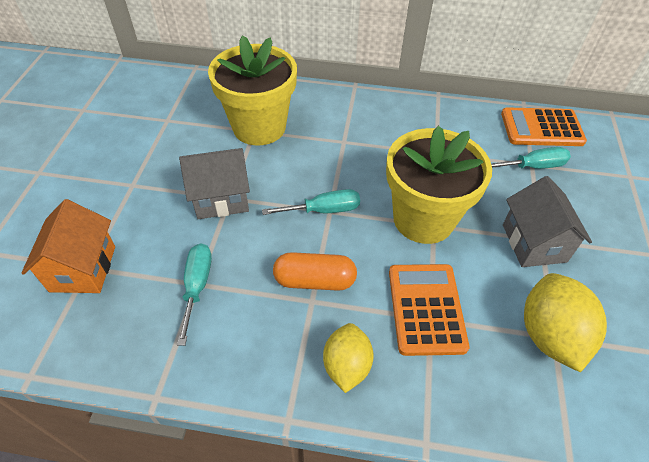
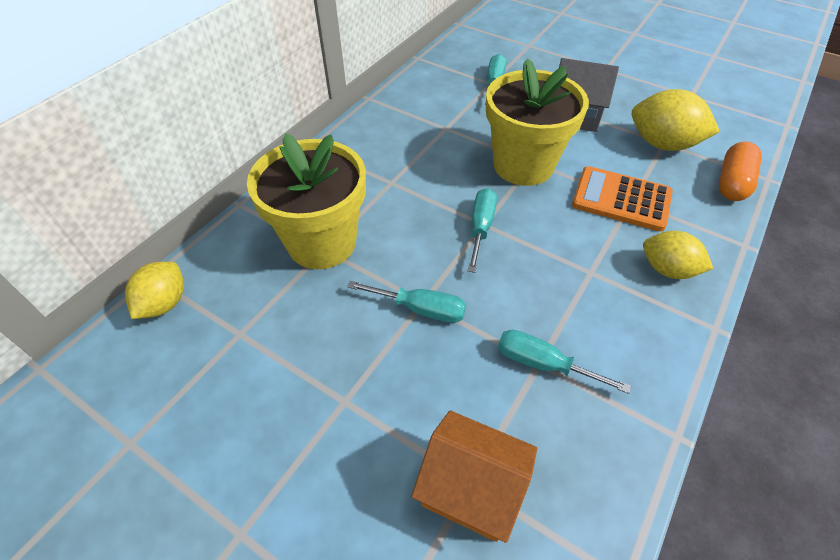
camera: 65 degrees left, 0 degrees up
grey house [179,148,250,219] -> turquoise screwdriver [347,281,466,323]
orange capsule [273,252,357,291] -> orange capsule moved to [719,141,761,201]
orange calculator [501,107,587,146] -> none
none -> yellow lemon [125,262,184,319]

